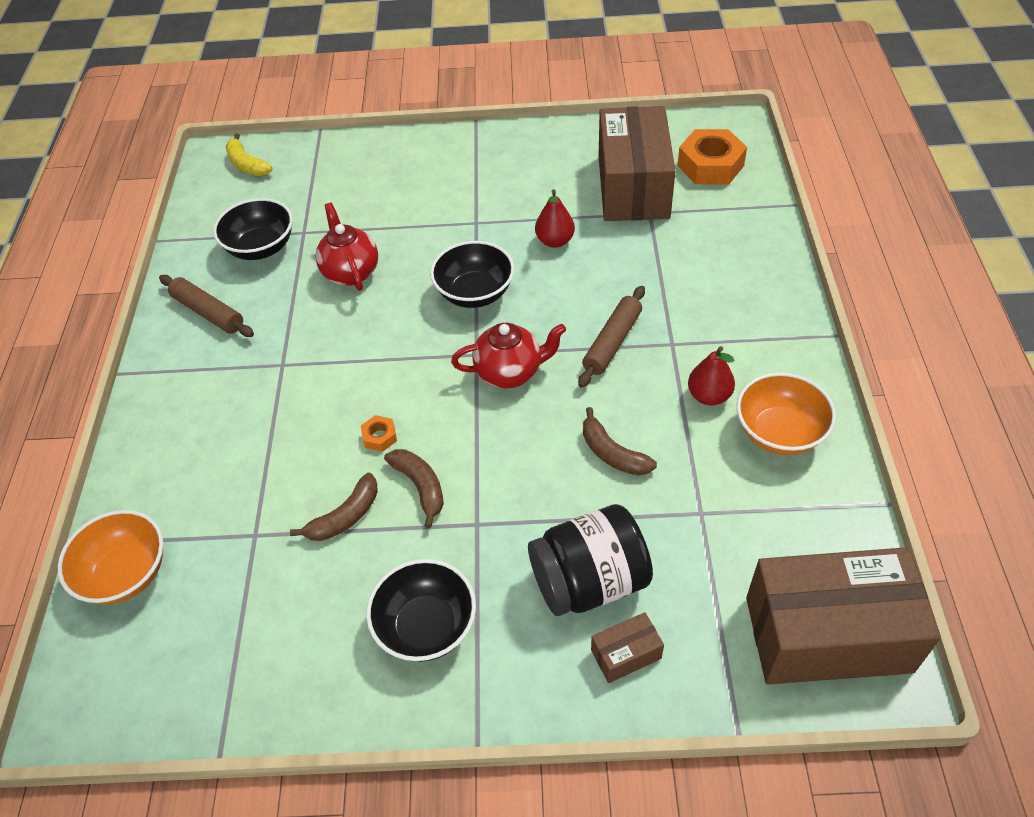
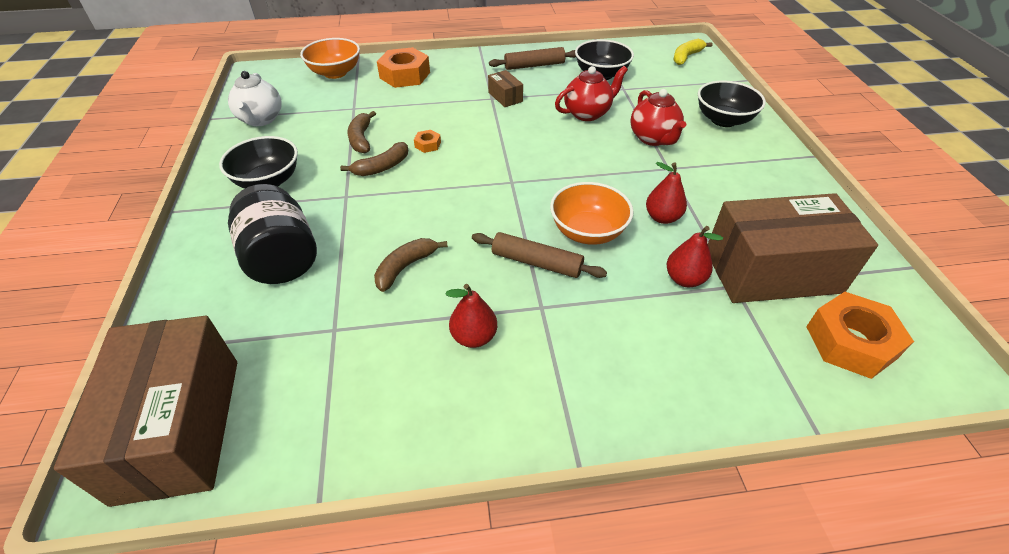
camera: 80 degrees right, 5 degrees down
brown rolling pin [159,275,254,337] -> brown rolling pin turned 45 degrees clockwise [489,47,576,70]
brown banana [290,473,378,541] -> brown banana turned 45 degrees clockwise [347,111,376,153]
black bowl [430,241,514,308] -> black bowl moved to [698,80,766,127]
red teapot [451,323,566,388] -> red teapot moved to [630,89,686,146]
brown box [591,612,664,683] -> brown box moved to [488,70,523,107]
orange bowl [737,372,836,455] -> orange bowl moved to [550,182,633,245]
none -> white teapot [228,71,281,126]
none -> orange nut [377,47,430,88]
none -> red pear [667,226,723,287]

